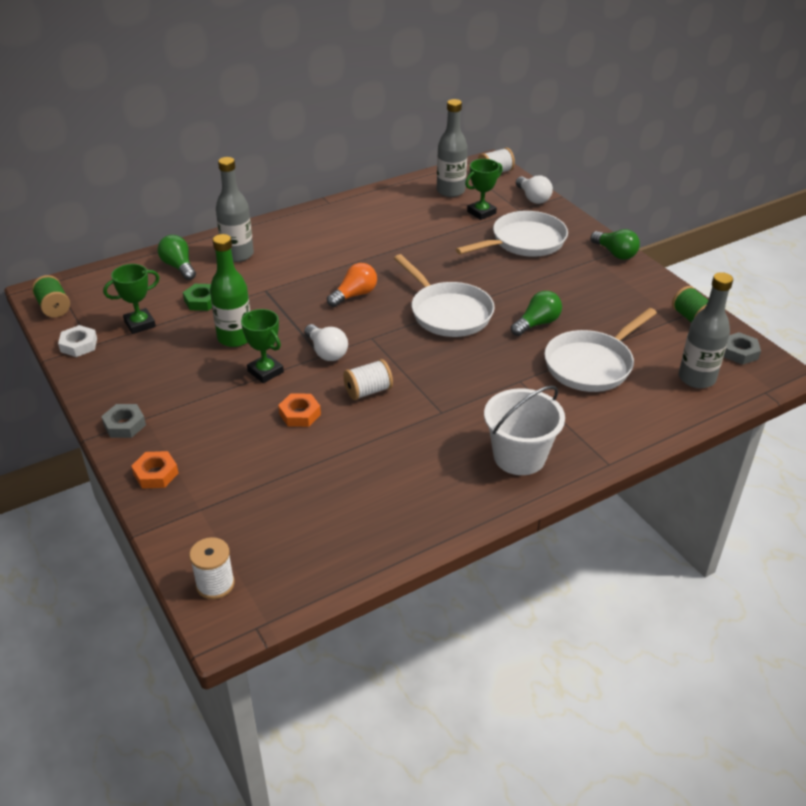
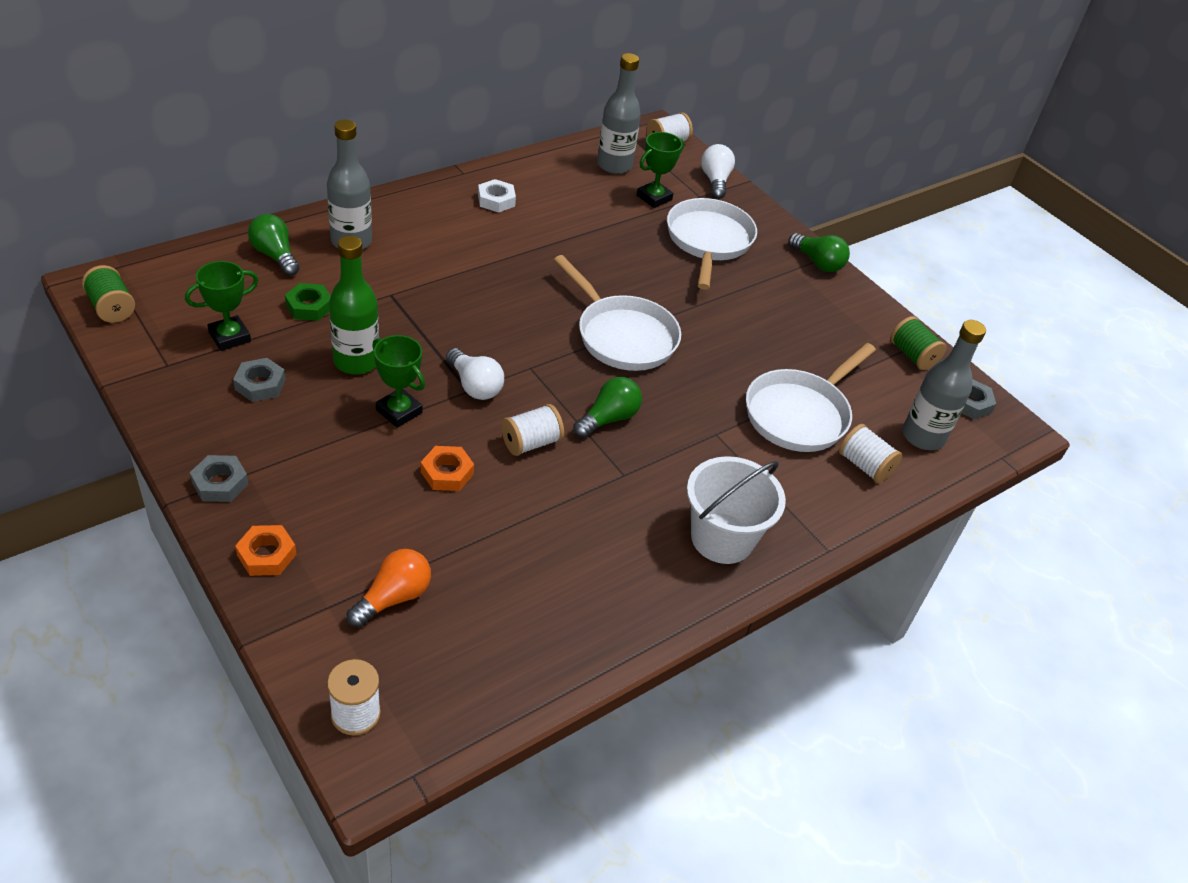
camera: 10 degrees left, 5 degrees up
white nut [58,325,97,357] -> white nut moved to [478,179,516,213]
orange light bulb [327,263,377,307] -> orange light bulb moved to [347,549,431,627]
white pan [456,211,568,257] -> white pan turned 45 degrees counterclockwise [667,198,757,290]
green light bulb [511,291,562,336] -> green light bulb moved to [573,377,642,438]
white light bulb [516,176,553,204] -> white light bulb turned 150 degrees counterclockwise [701,144,735,199]
none -> grey nut [233,358,286,402]
none -> white spool [839,424,902,483]

